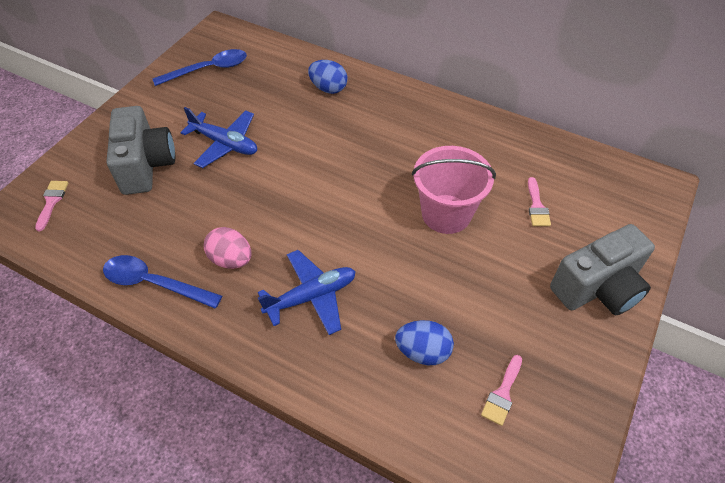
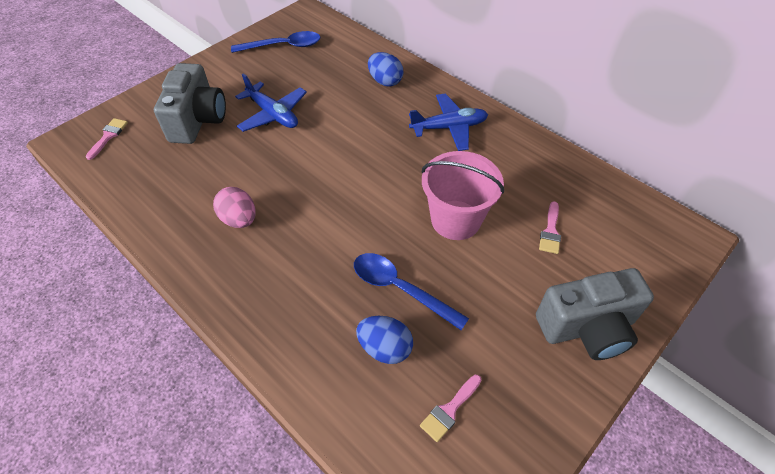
camera: 15 degrees right, 0 degrees up
blue spoon [103,255,222,309] -> blue spoon moved to [354,253,469,330]
blue plane [258,250,356,335] -> blue plane moved to [409,94,488,151]

